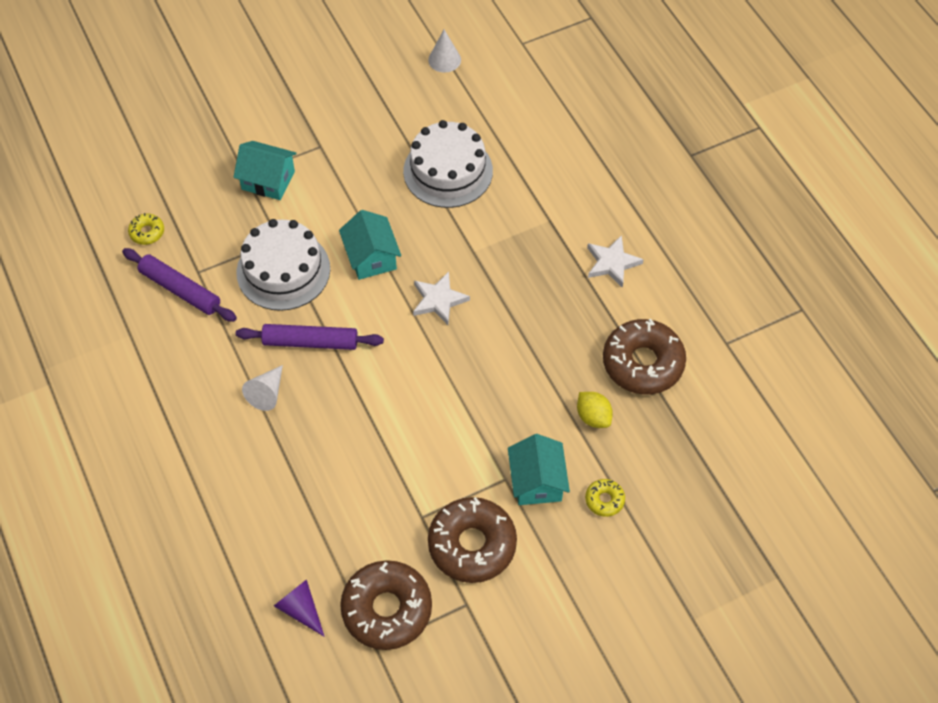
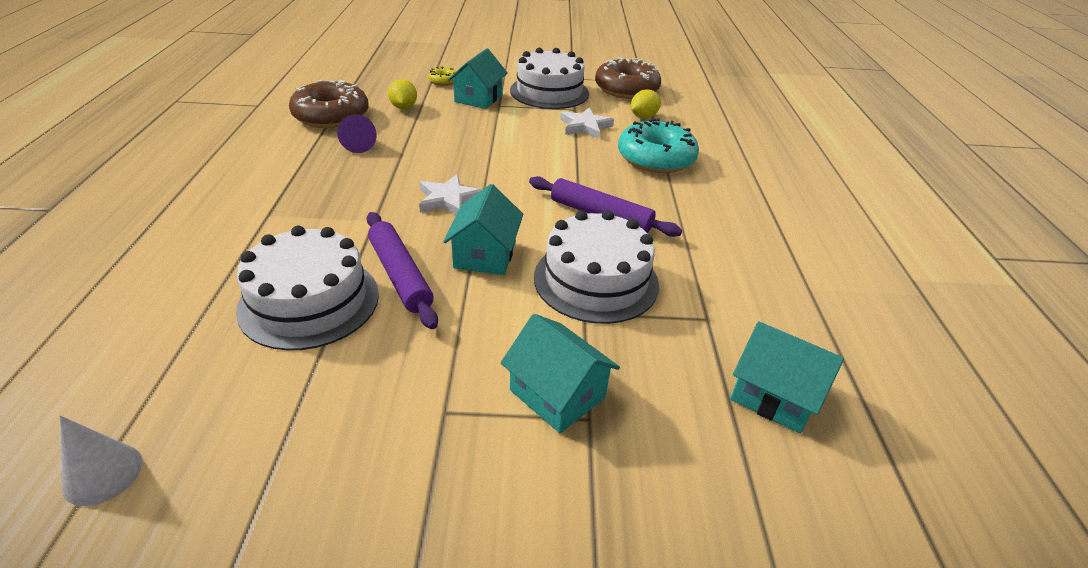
camera: 155 degrees left, 20 degrees down
purple rolling pin [122,248,237,322] -> purple rolling pin moved to [366,212,438,329]
yellow donut [128,213,164,245] -> turquoise house [730,321,844,434]
white cone [242,365,283,411] -> none
purple cone [274,579,325,637] -> purple cone moved to [337,114,377,153]
brown donut [428,497,517,583] -> white cake [510,48,589,109]
white star [587,235,644,288] -> white star moved to [560,107,614,139]
none -> turquoise donut [618,118,699,173]
none -> yellow lemon [631,89,661,119]

